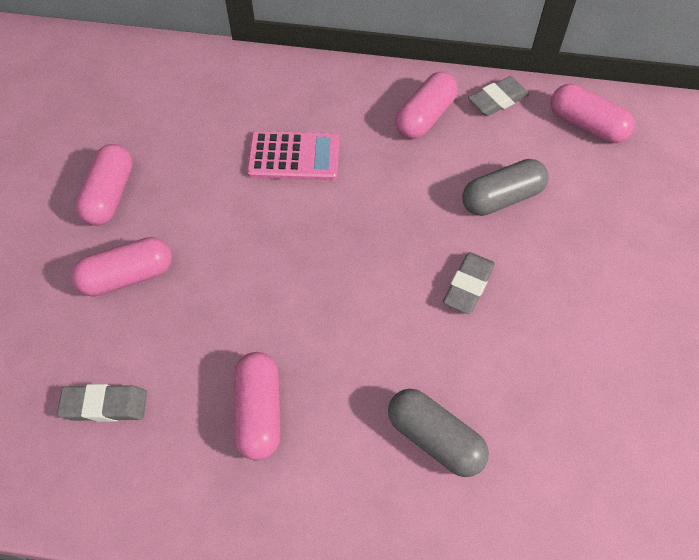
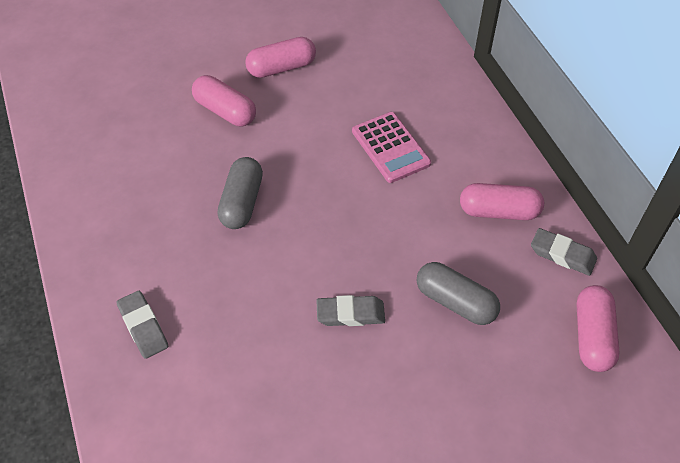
camera: 60 degrees right, 5 degrees down
grey eraser [57,384,147,422] -> grey eraser moved to [116,291,168,359]
pink capsule [234,352,280,461] -> none
grey capsule [388,389,489,477] -> grey capsule moved to [218,157,263,229]

